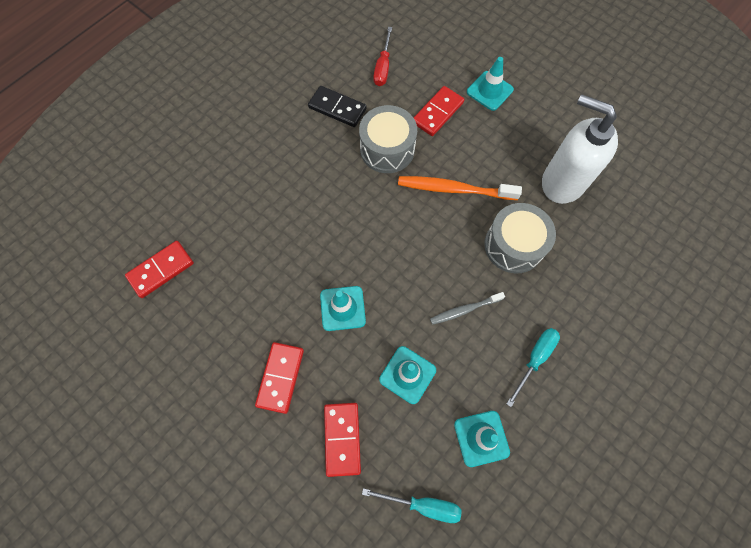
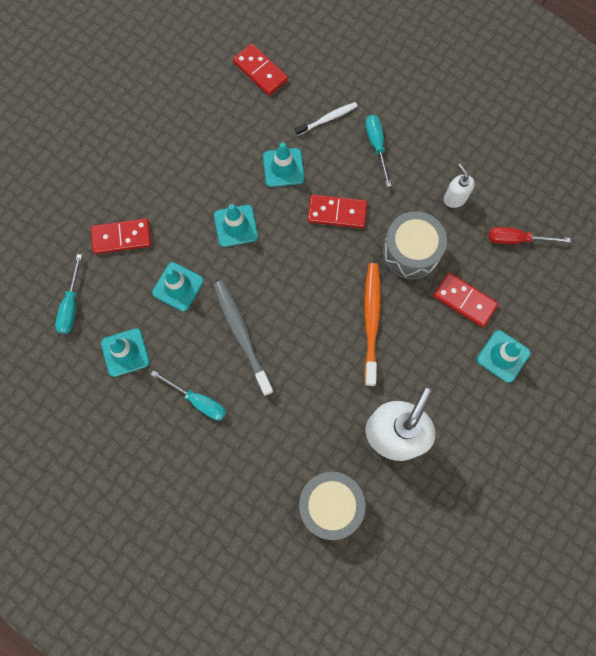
camera: 85 degrees right, 5 degrees up
red domino [255,342,304,414] -> red domino moved to [308,194,367,228]
black domino [308,86,367,127] -> white soap dispenser [444,164,475,208]
grey toothbrush [430,292,505,325] -> grey toothbrush [214,280,274,396], size x1.69
grey drum [484,203,556,273] -> grey drum moved to [299,472,365,540]
none -> turquoise traffic cone [263,142,304,187]
none -> white toothbrush [295,102,358,136]
none -> turquoise screwdriver [365,115,391,187]

